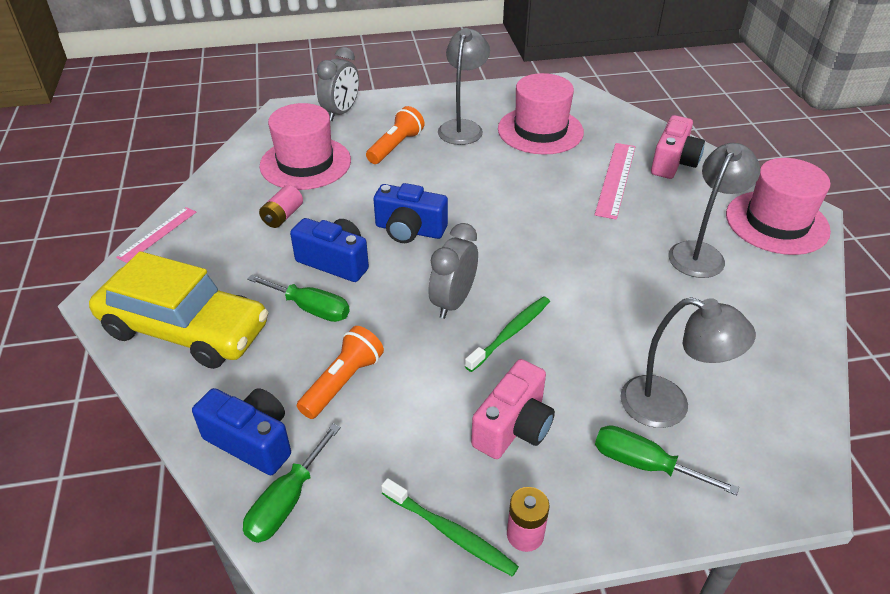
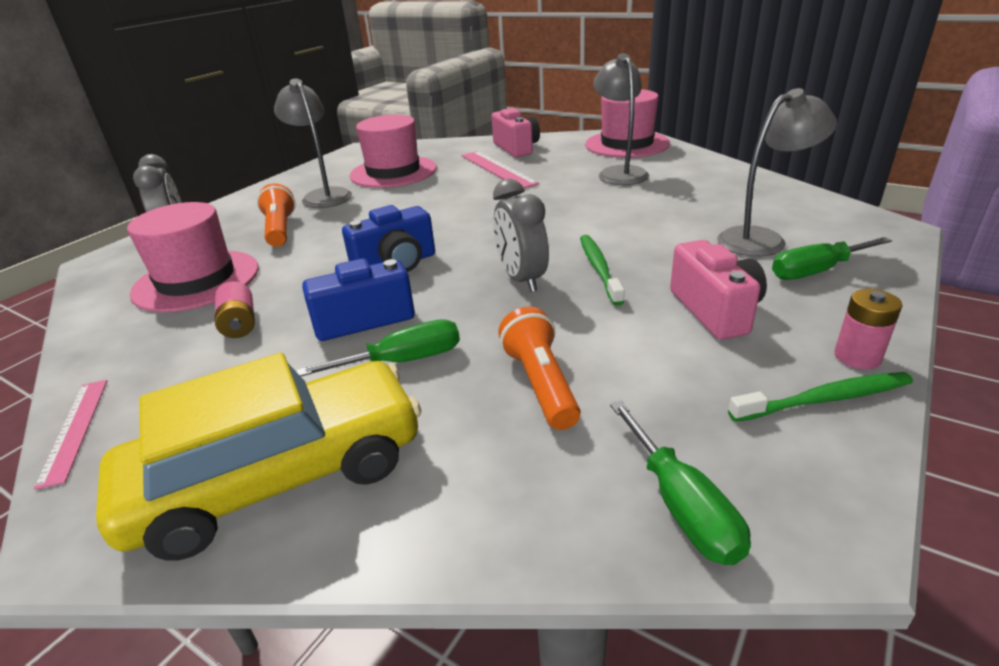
camera: 45 degrees left, 10 degrees down
blue camera [192,388,291,475] -> none

